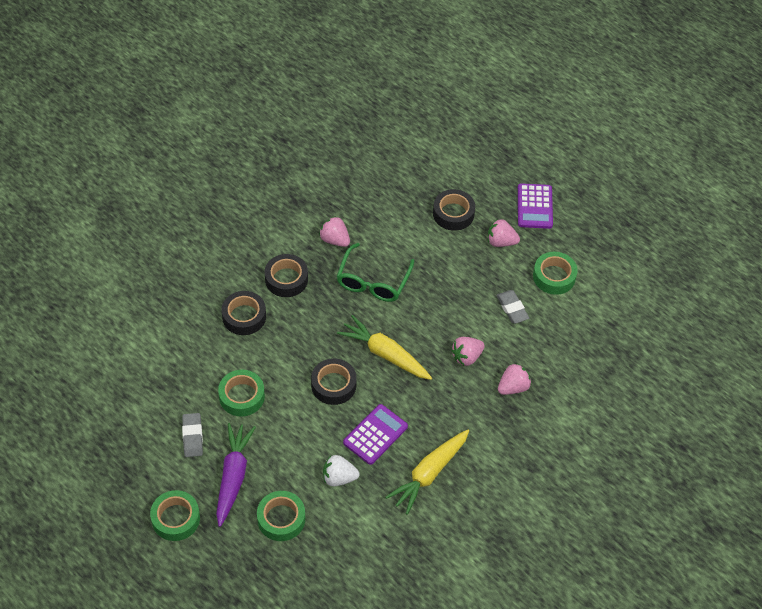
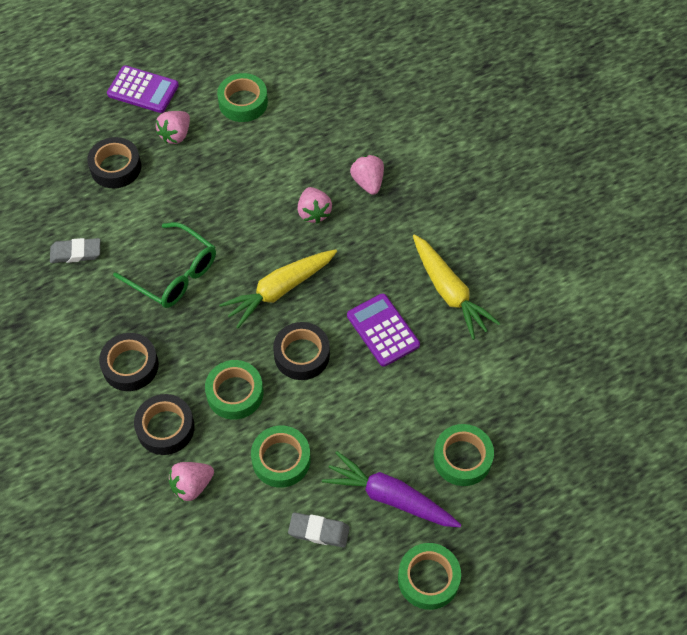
camera: 70 degrees left, 5 degrees up
pink strawberry [319,216,350,247] -> pink strawberry moved to [168,462,214,502]
white strawberry [323,455,359,486] -> none
grey eraser [496,290,529,324] -> grey eraser moved to [50,238,100,263]
none -> green tape [205,360,263,420]

